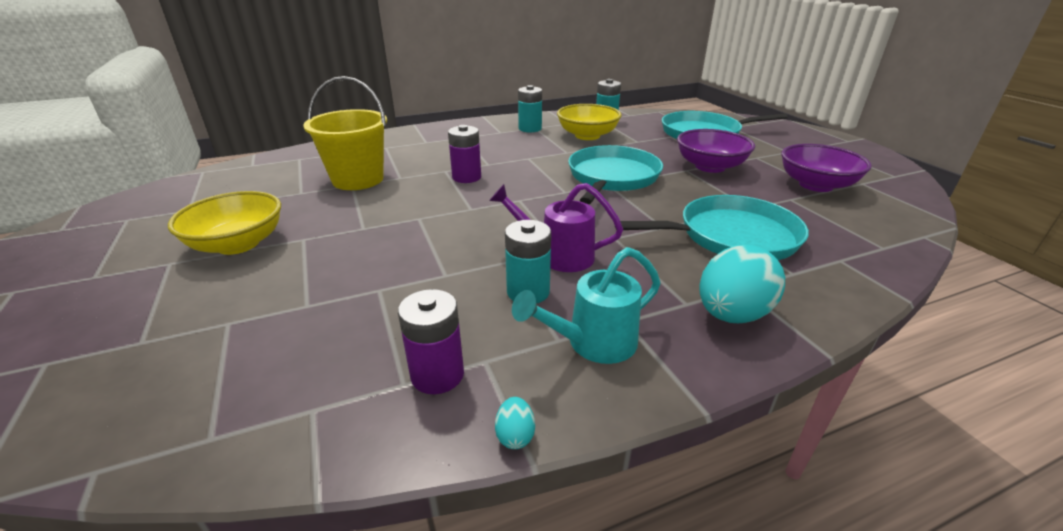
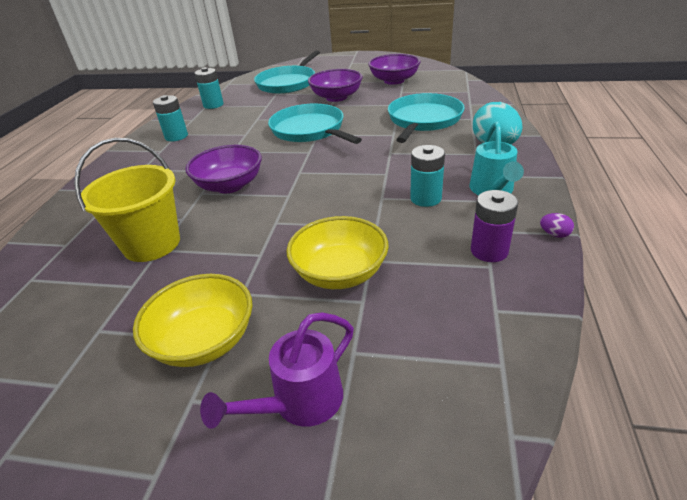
camera: 55 degrees left, 5 degrees up
purple battery [448,125,481,183] -> purple bowl [185,145,262,193]
purple watering can [489,183,623,272] -> purple watering can moved to [200,313,354,429]
turquoise egg [495,397,535,449] -> purple egg [540,213,574,238]
yellow bowl [557,104,622,140] -> yellow bowl moved to [286,216,389,289]

